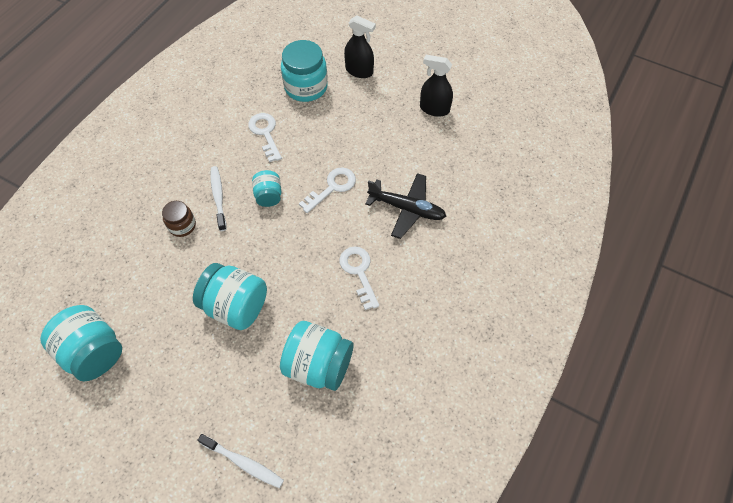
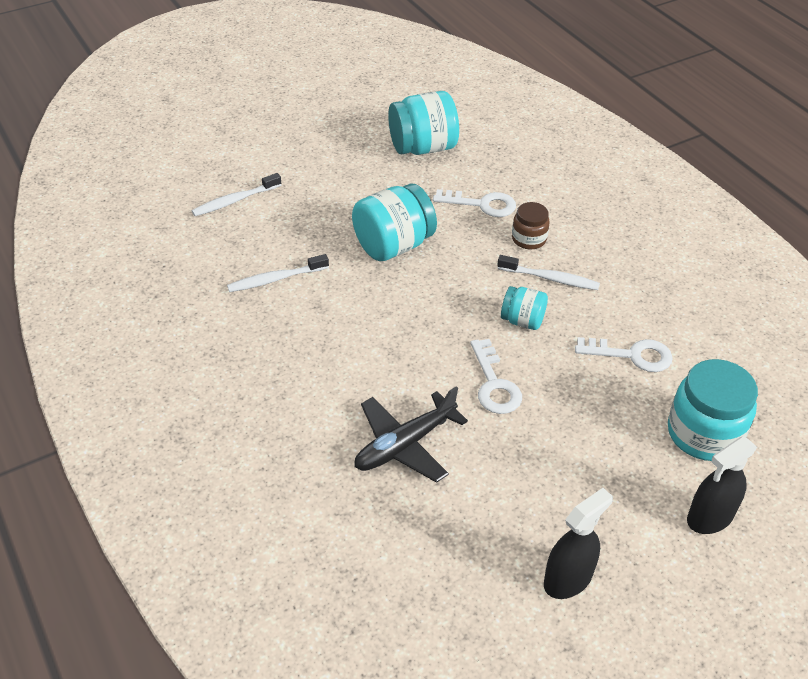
camera: 120 degrees right, 15 degrees down
turquoise jar [280,321,353,391] -> white toothbrush [227,254,329,292]
white key [339,246,379,310] -> white key moved to [433,189,516,217]

